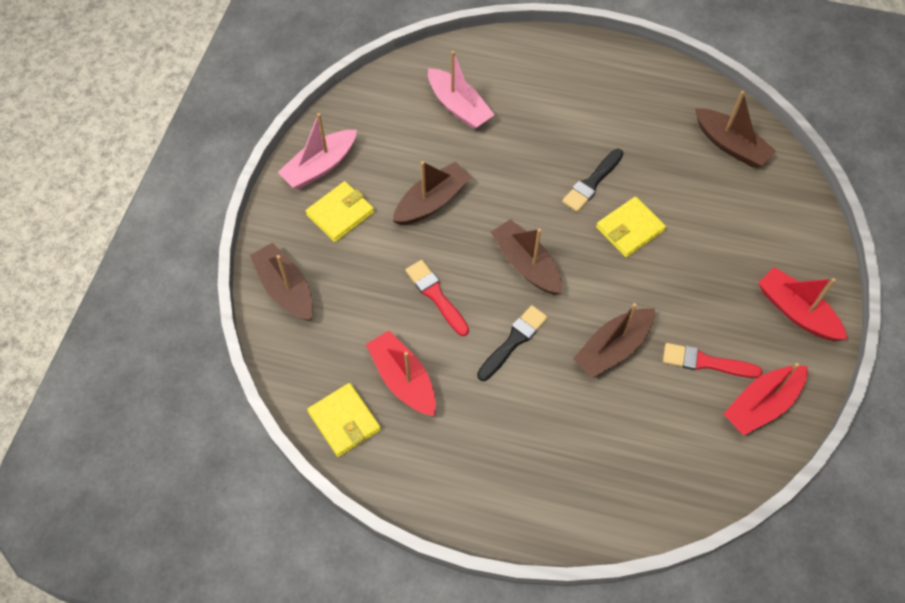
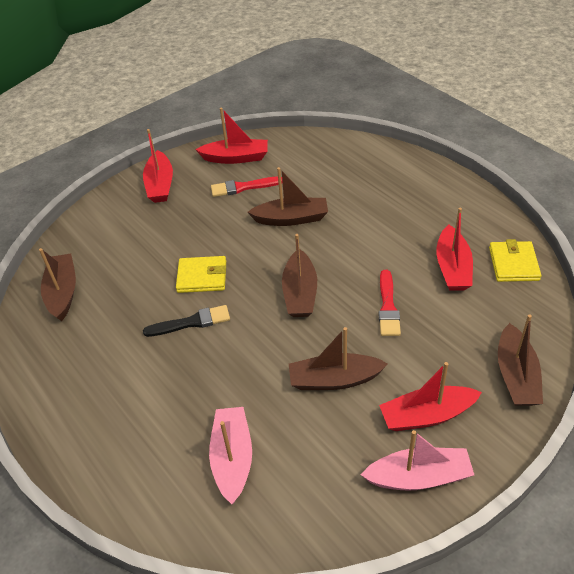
camera: 140 degrees left, 15 degrees down
yellow wallet [306,181,374,242] -> red boat [379,362,482,431]
black brush [477,305,548,381] -> none
red brush [663,343,763,378] -> red brush turned 120 degrees clockwise [211,176,283,197]

